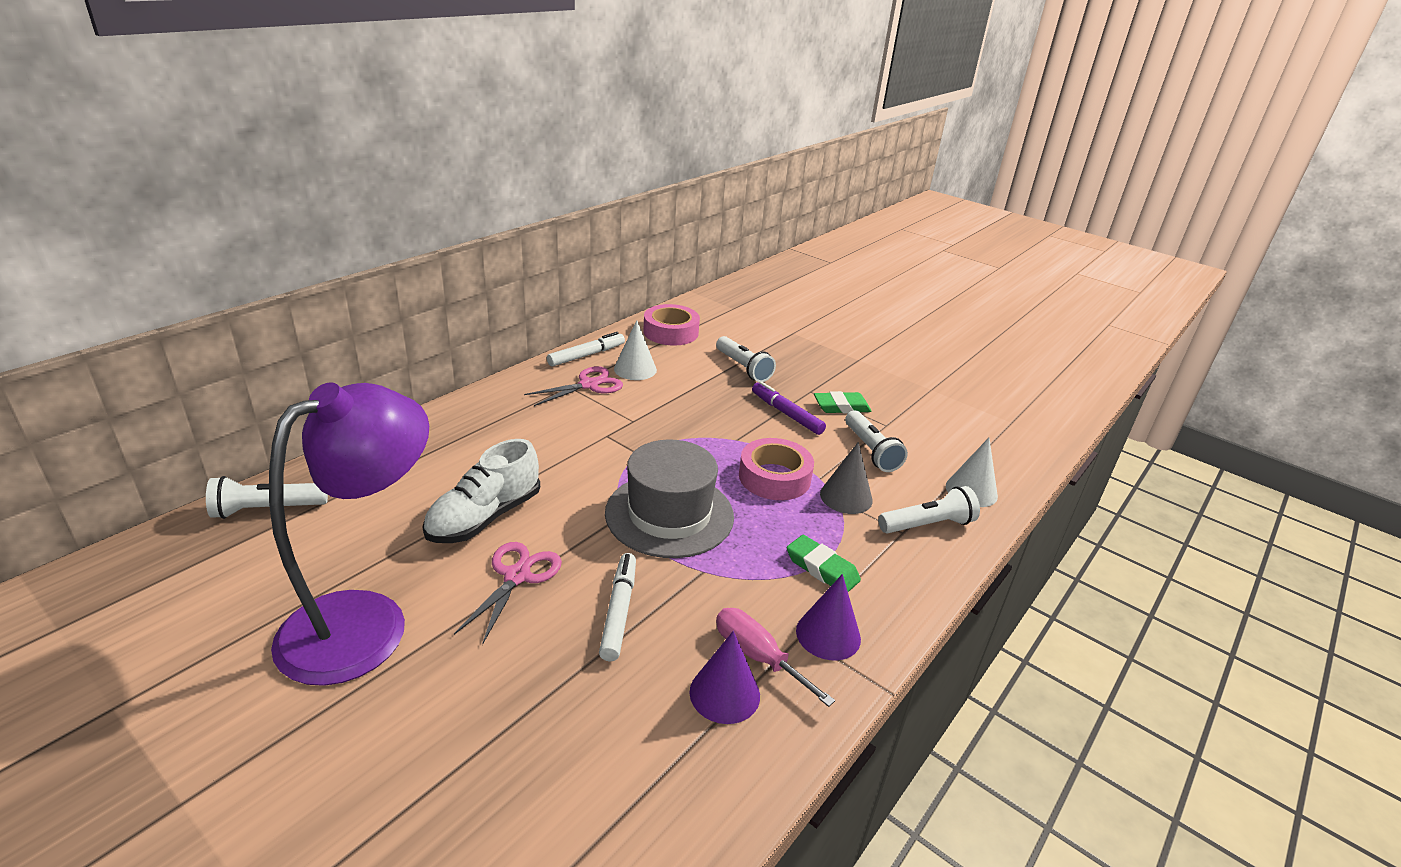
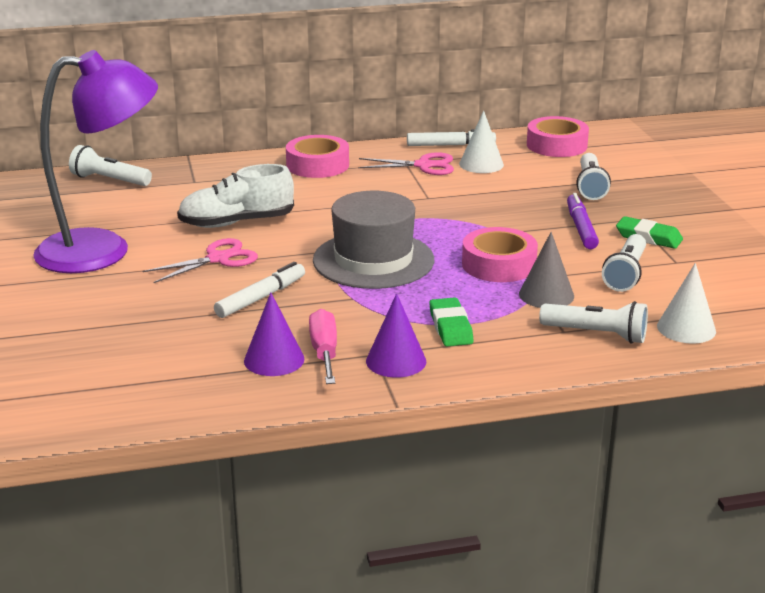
camera: 40 degrees right, 5 degrees down
none -> pink tape [286,135,349,178]

